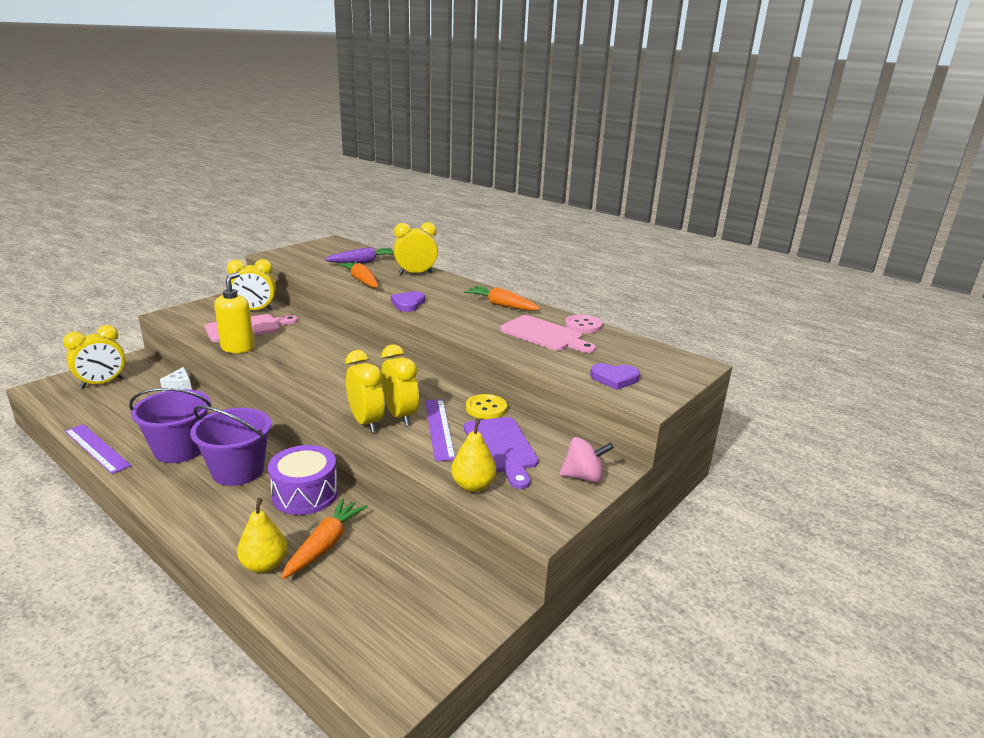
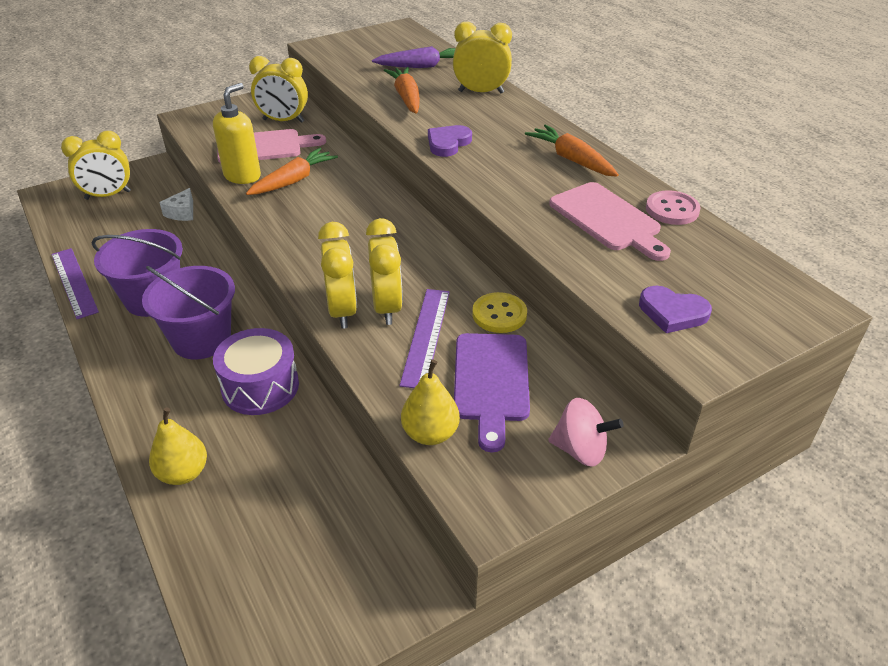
camera: 20 degrees right, 15 degrees up
orange carrot [281,498,368,579] -> orange carrot moved to [246,148,338,195]

